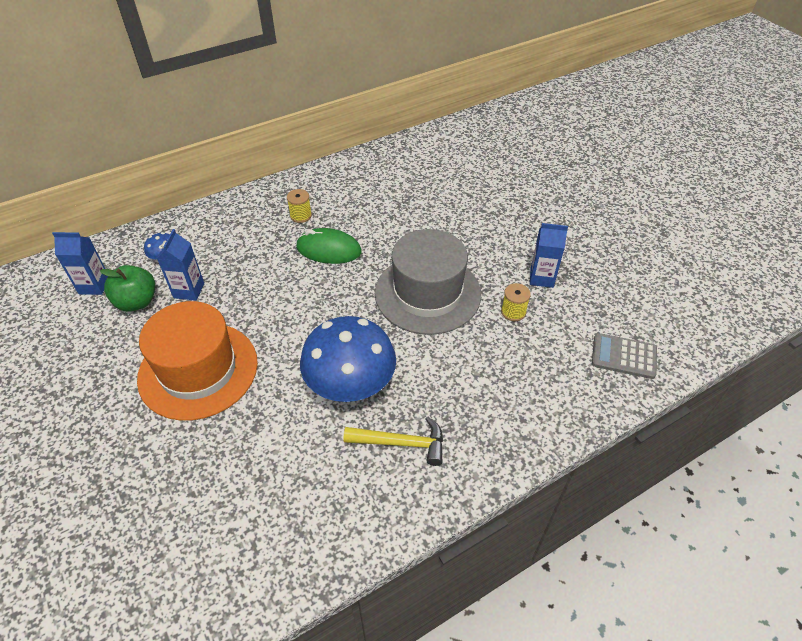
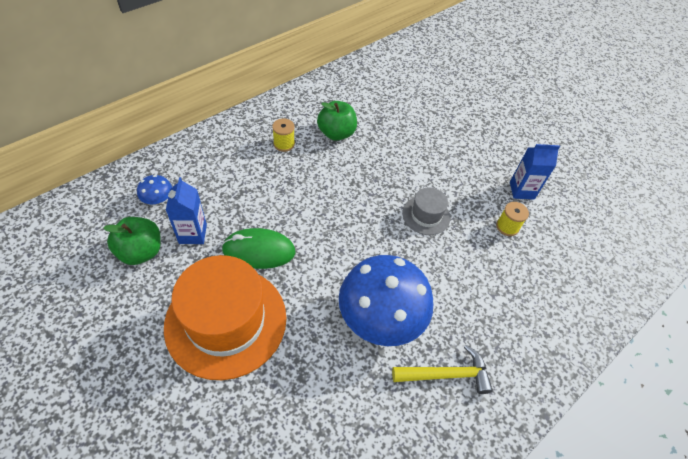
camera: 15 degrees left, 5 degrees up
blue carton [52,232,108,295] -> none
green mouse [296,228,362,264] -> green mouse moved to [221,228,296,269]
grey hat [375,229,481,335] -> grey hat [402,188,450,235], size x0.48
grey calculator [592,333,657,379] -> none
none -> green apple [317,101,357,141]

